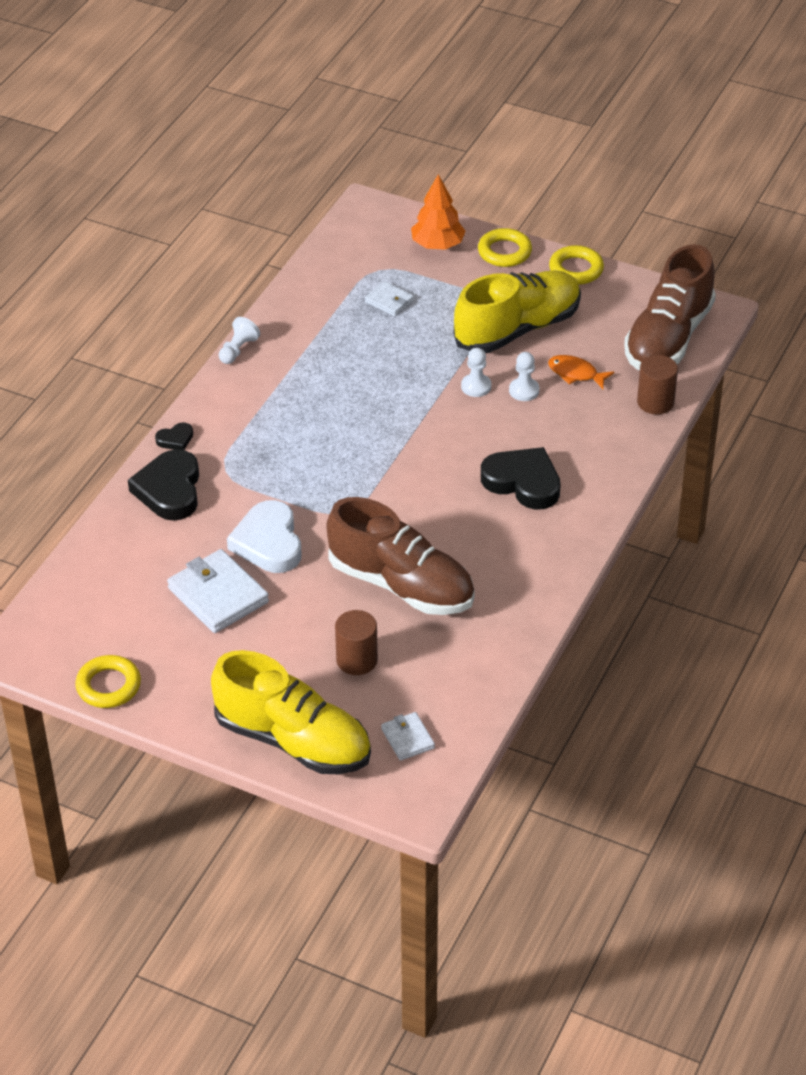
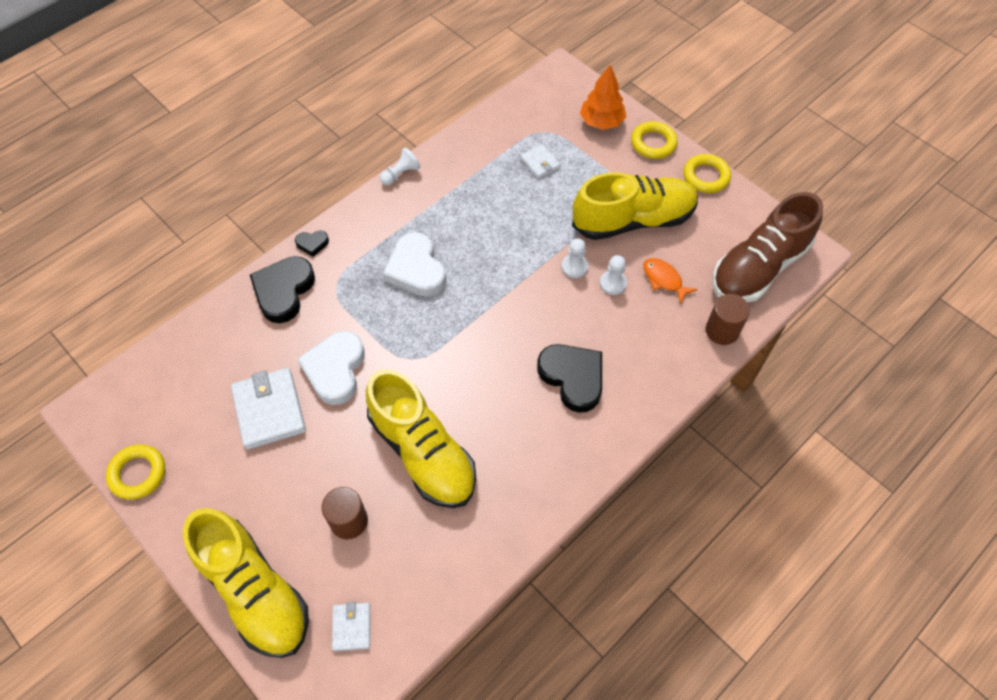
camera: 20 degrees right, 15 degrees up
brown shoe [327,497,475,615] -> yellow shoe [366,369,476,508]
none -> white heart [383,232,446,296]

